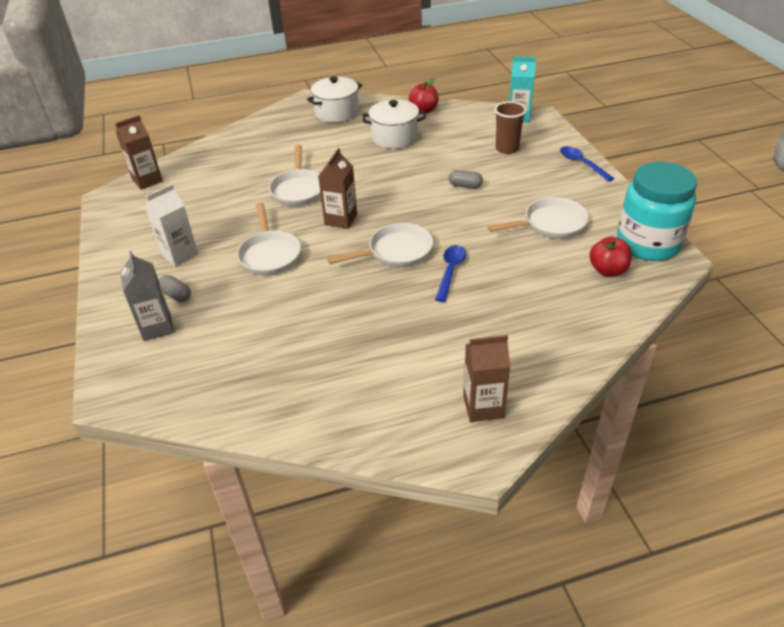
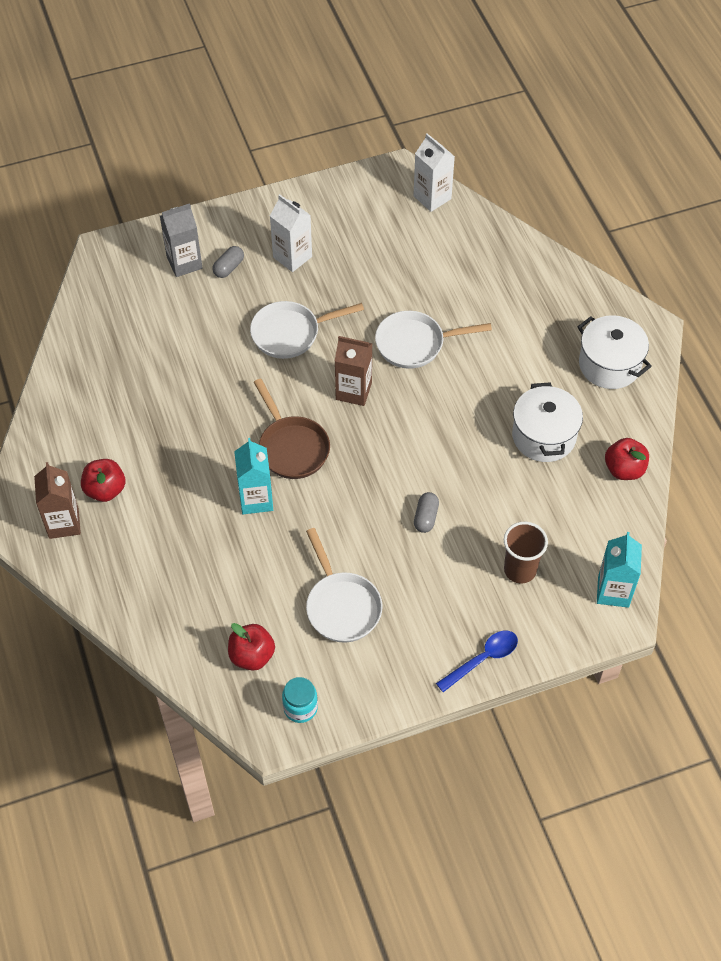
camera: 85 degrees right, 15 degrees up
brown carton [115,115,163,190] -> white carton [413,133,455,212]
white pan [327,223,433,267] -> brown pan [254,379,330,479]
blue spoon [435,245,466,302] -> turquoise carton [234,438,273,514]
turquoise jar [617,162,697,261] -> turquoise jar [282,677,318,723], size x0.44
none -> red apple [81,459,125,502]

